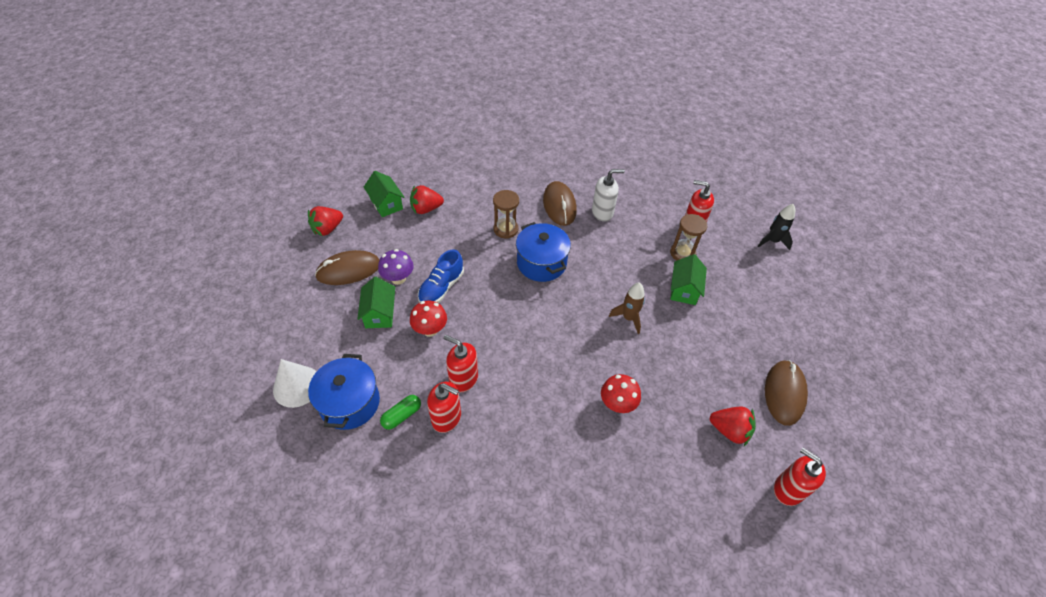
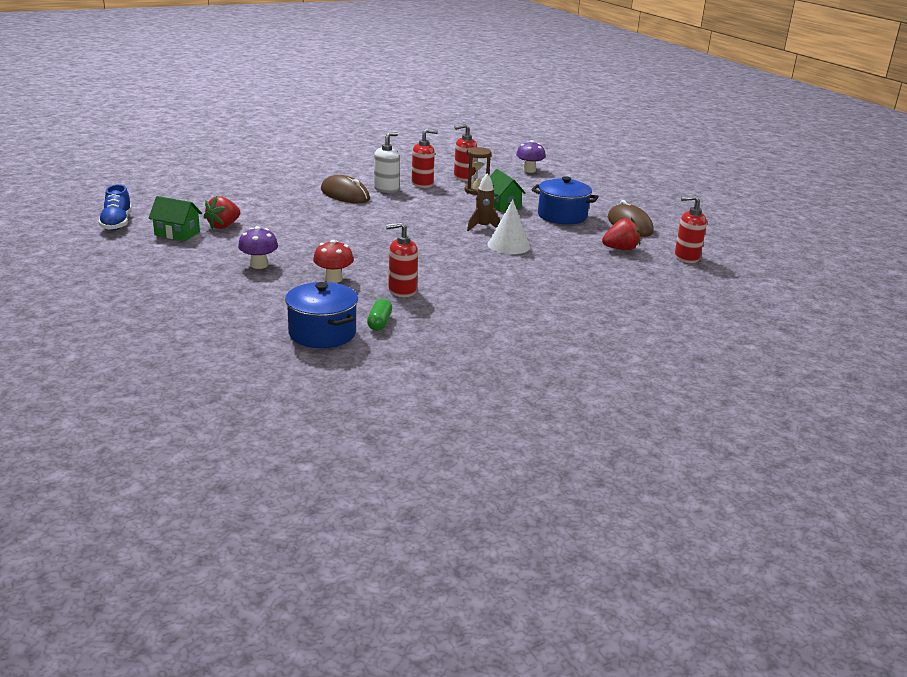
camera: 40 degrees left, 25 degrees down
white cone [273,359,316,408] -> white cone moved to [488,200,530,254]
red strawberry [308,206,343,236] -> none
brown mouse [315,250,379,285] -> none
green house [357,277,395,328] -> none
blue shoe [418,250,464,303] -> blue shoe moved to [98,184,132,230]
red soap dispenser [427,382,461,433] -> red soap dispenser moved to [412,129,438,188]
brown hourglass [493,190,519,239] -> none
blue pot [516,222,571,282] -> blue pot moved to [531,176,599,224]
red mushroom [601,374,641,413] -> none
black rocket [758,204,795,250] -> purple mushroom [516,140,546,173]

